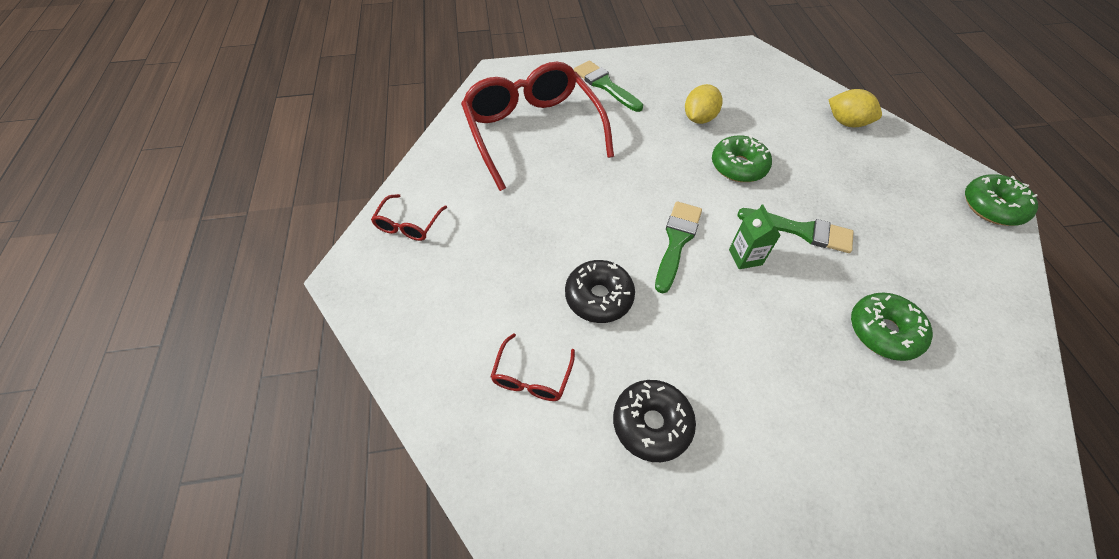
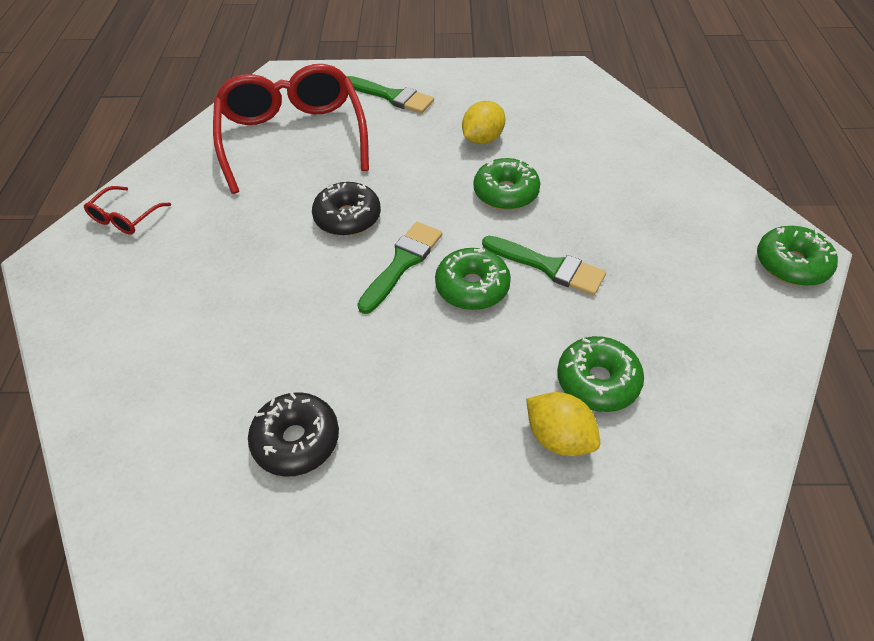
camera: 10 degrees right, 5 degrees down
red glasses [491,333,575,401] -> none
black donut [565,260,635,323] -> black donut moved to [312,182,381,236]
green brush [574,61,643,112] -> green brush turned 150 degrees clockwise [346,76,434,114]
green carton [729,204,781,269] -> green donut [435,247,511,310]
yellow lemon [828,89,882,127] -> yellow lemon moved to [526,392,600,456]

